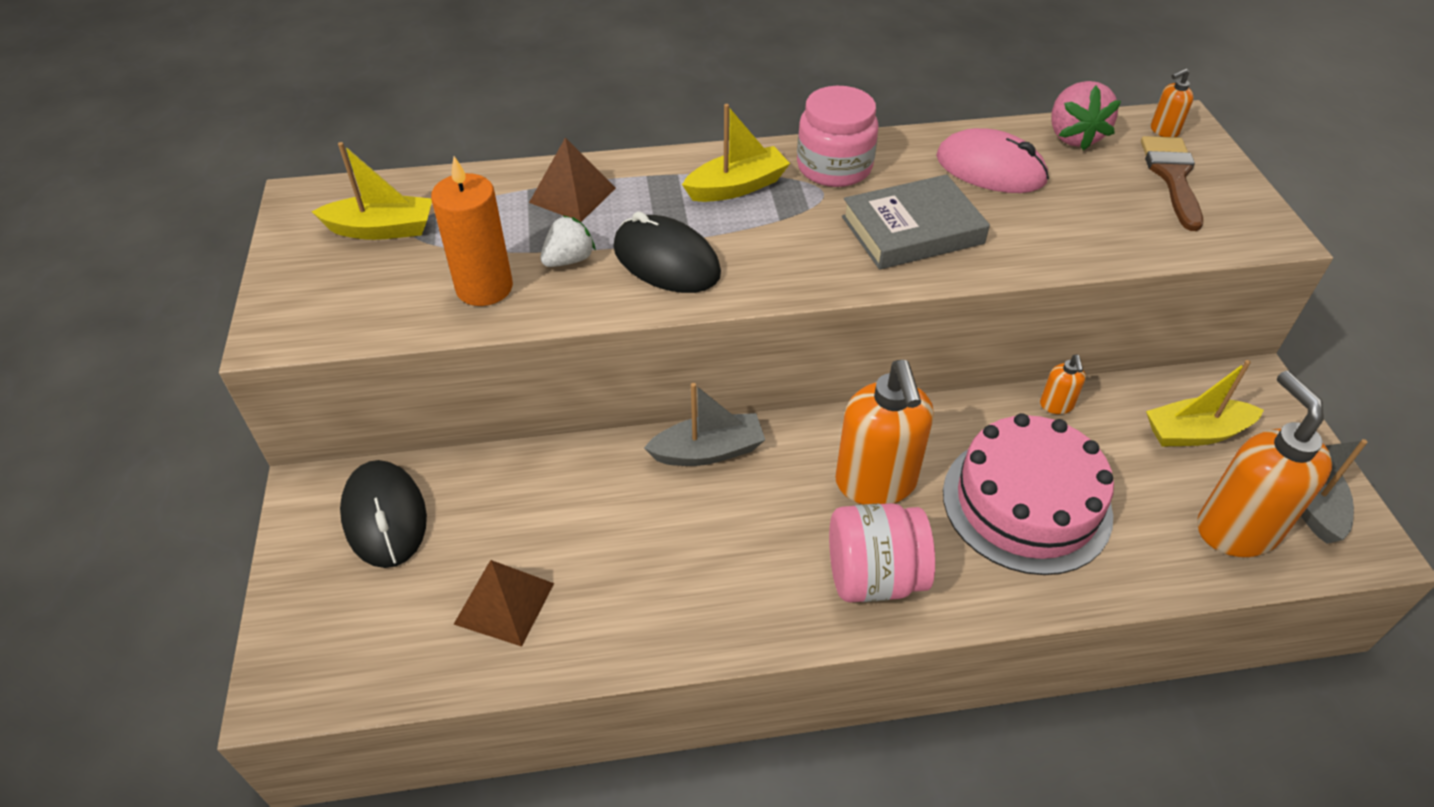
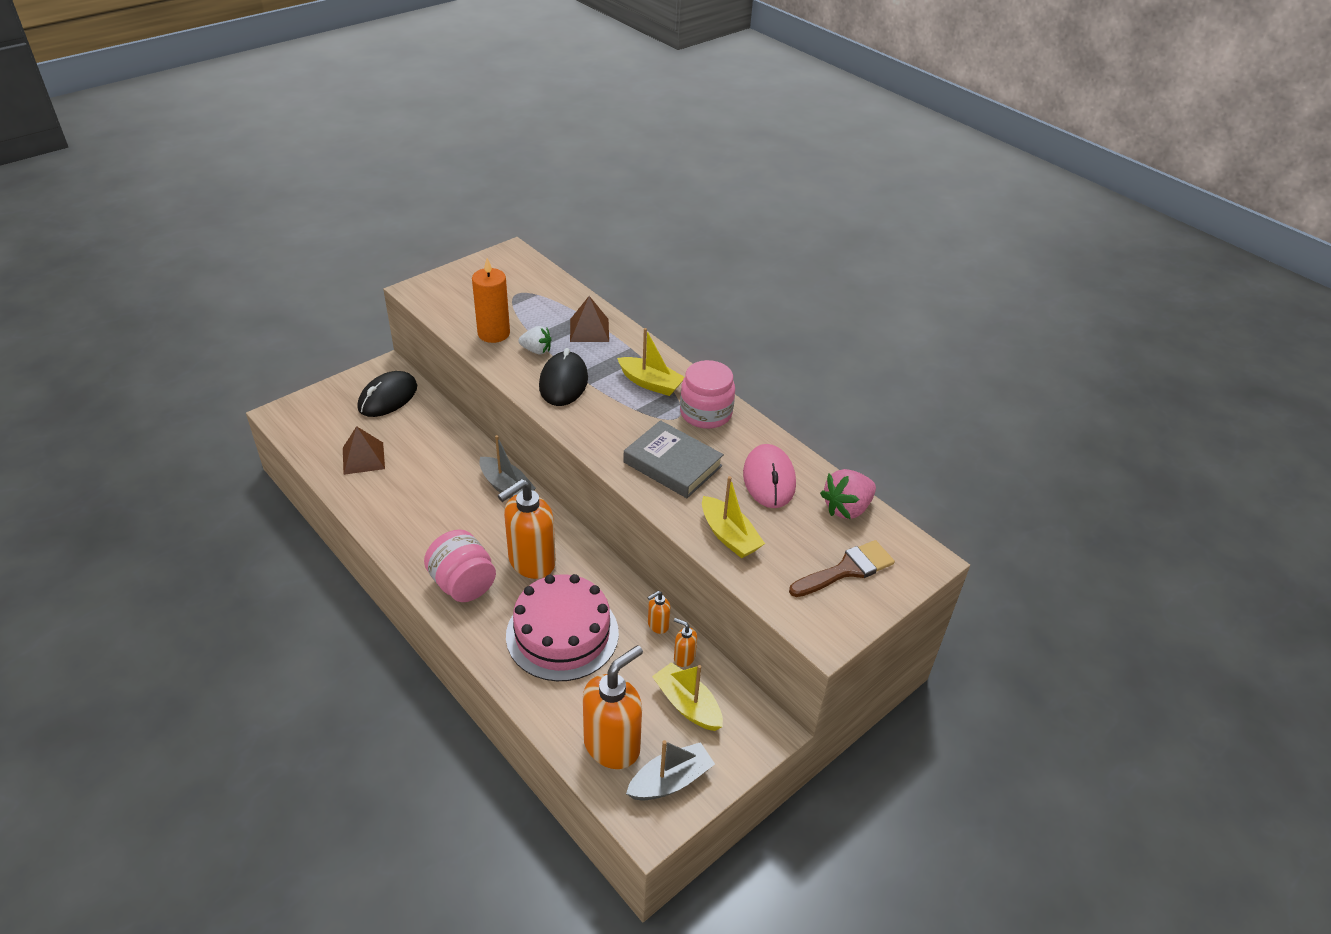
camera: 55 degrees right, 5 degrees down
yellow boat [312,142,432,240] -> yellow boat moved to [702,476,765,558]
orange soap dispenser [1151,68,1194,137] -> orange soap dispenser moved to [674,618,697,667]

